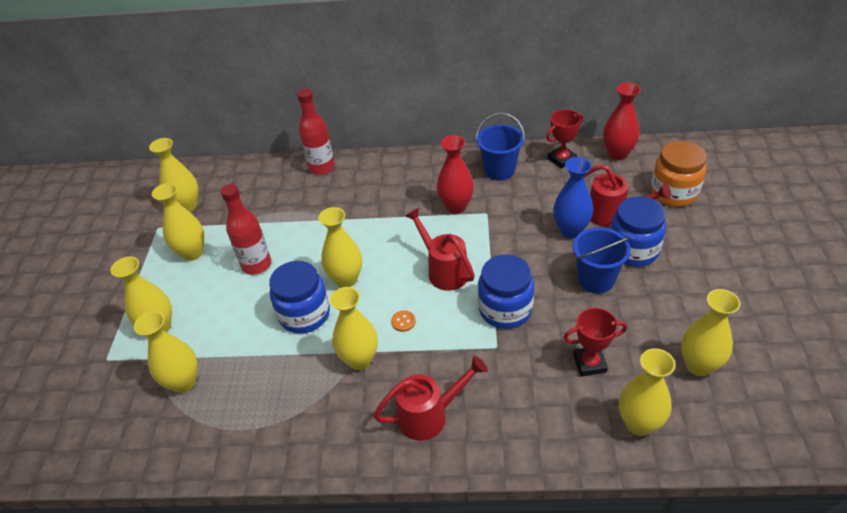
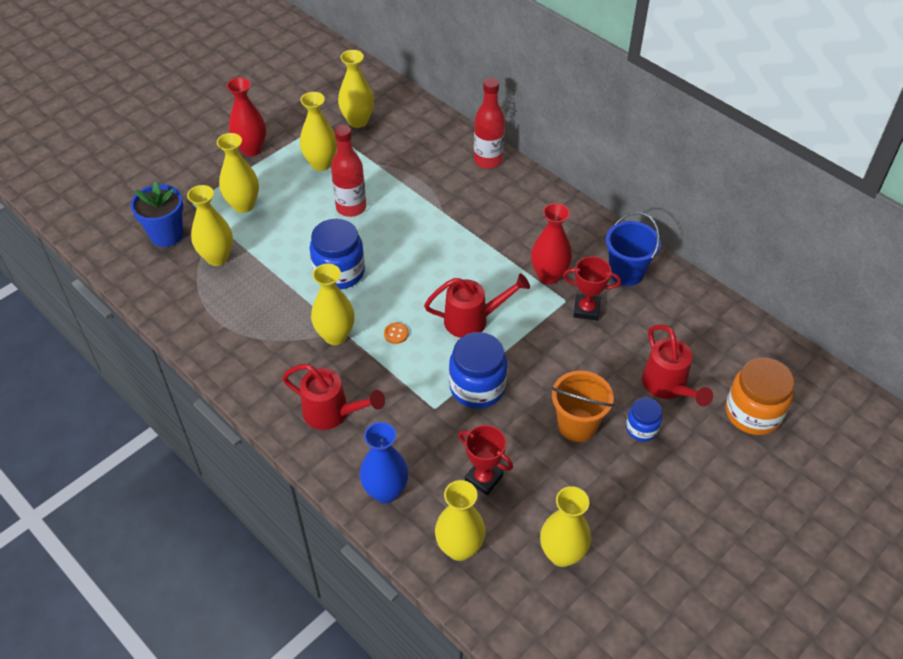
camera: 40 degrees right, 5 degrees up
yellow vase [319,207,362,287] -> none
red watering can [405,208,475,291] -> red watering can turned 75 degrees clockwise [424,273,530,338]
red trophy [546,109,583,169] -> red trophy moved to [563,256,621,321]
blue vase [553,157,593,238] -> blue vase moved to [360,422,408,503]
blue bucket [573,227,631,293] -> orange bucket [551,371,614,442]
red vase [603,82,641,160] -> red vase moved to [227,77,266,156]
blue jar [610,196,666,267] -> blue jar [626,398,662,442], size x0.57
none -> blue flower pot [131,182,183,247]

